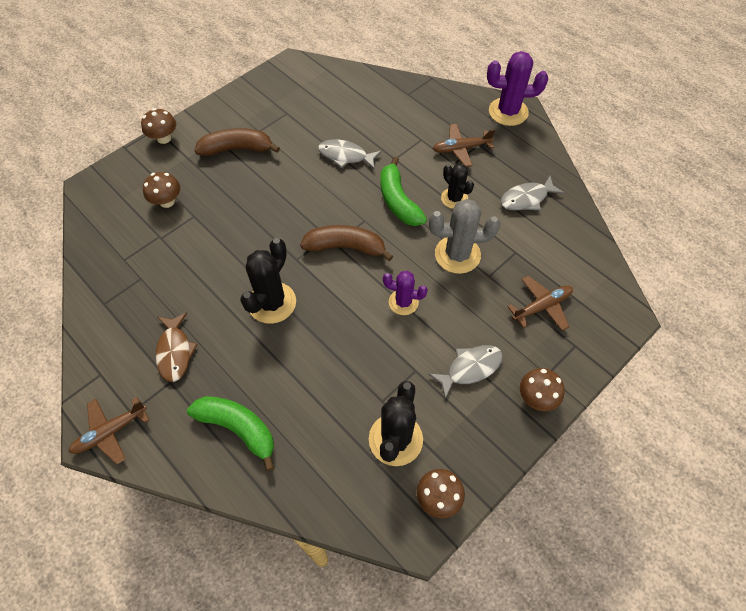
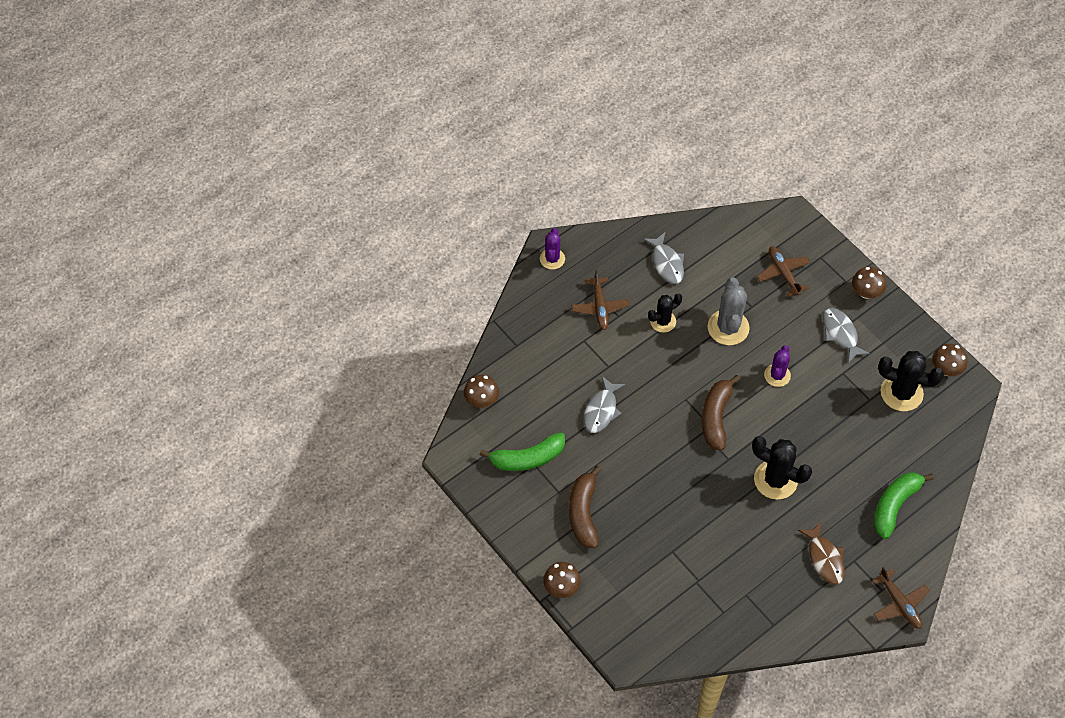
camera: 85 degrees left, 0 degrees up
brown mushroom [143,172,180,208] -> brown mushroom moved to [464,375,499,408]
brown fish [156,313,198,382] -> brown fish turned 75 degrees clockwise [798,522,845,584]
green banana [380,156,427,226] -> green banana moved to [479,433,565,471]
purple cactus [487,51,548,126] -> purple cactus [540,228,565,269], size x0.62

